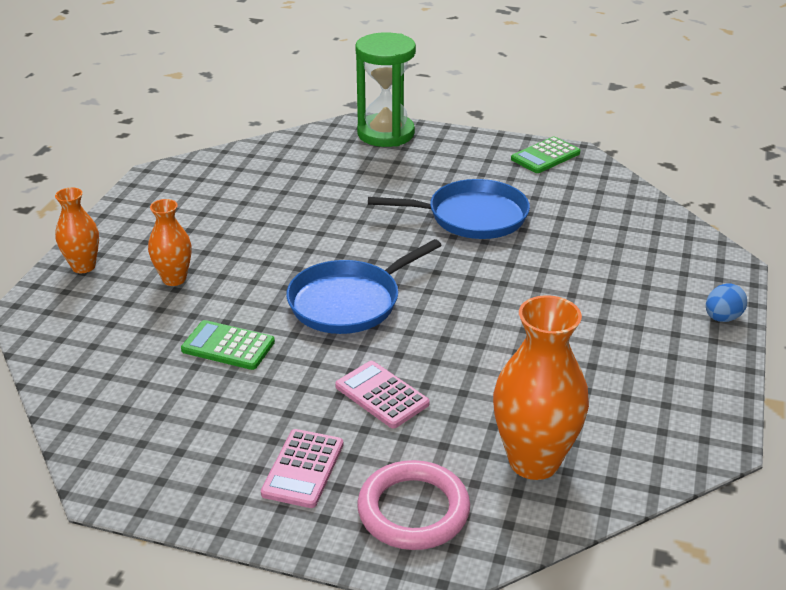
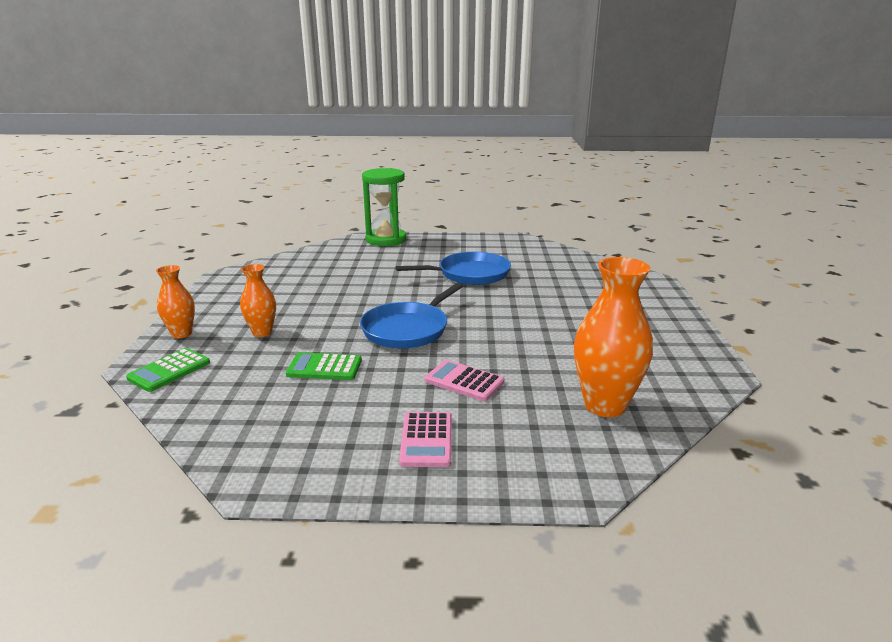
camera: 15 degrees left, 10 degrees down
pink ring [357,460,470,550] -> none
green calculator [511,137,580,173] -> green calculator moved to [126,348,210,392]
blue egg [706,283,747,322] -> none

